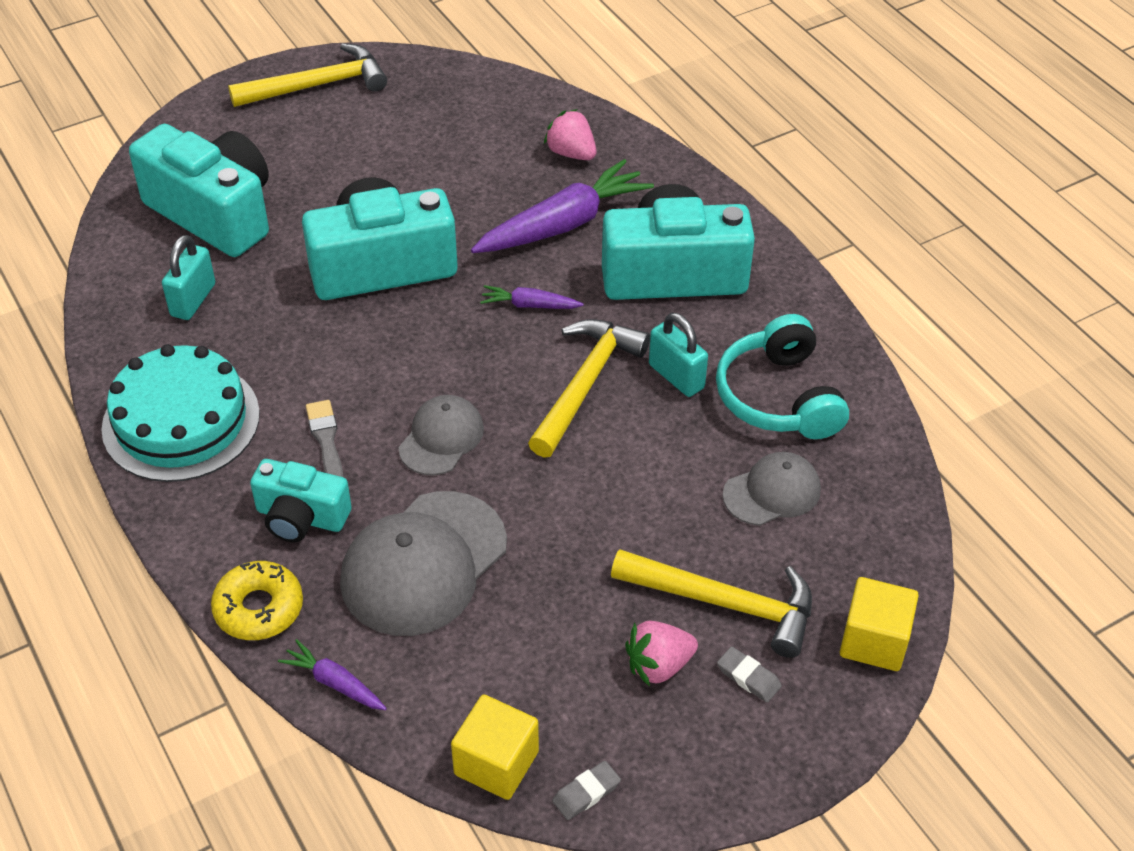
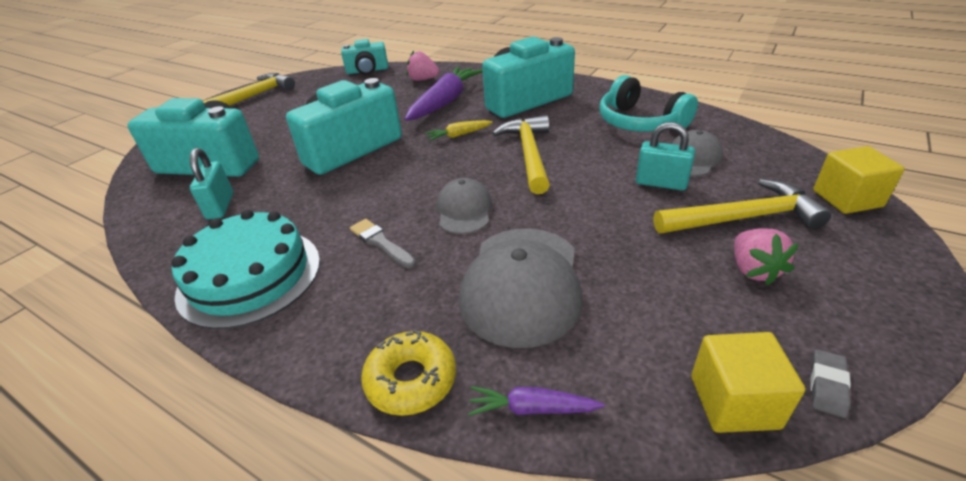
camera: 25 degrees left, 10 degrees down
turquoise camera [250,459,352,542] -> turquoise camera moved to [341,39,388,75]
purple carrot [480,285,584,309] -> yellow carrot [425,120,493,141]
pink strawberry [625,621,698,687] -> pink strawberry turned 45 degrees counterclockwise [734,228,798,285]
turquoise padlock [649,313,708,397] -> turquoise padlock moved to [636,122,695,191]
grey eraser [717,646,782,703] -> none

